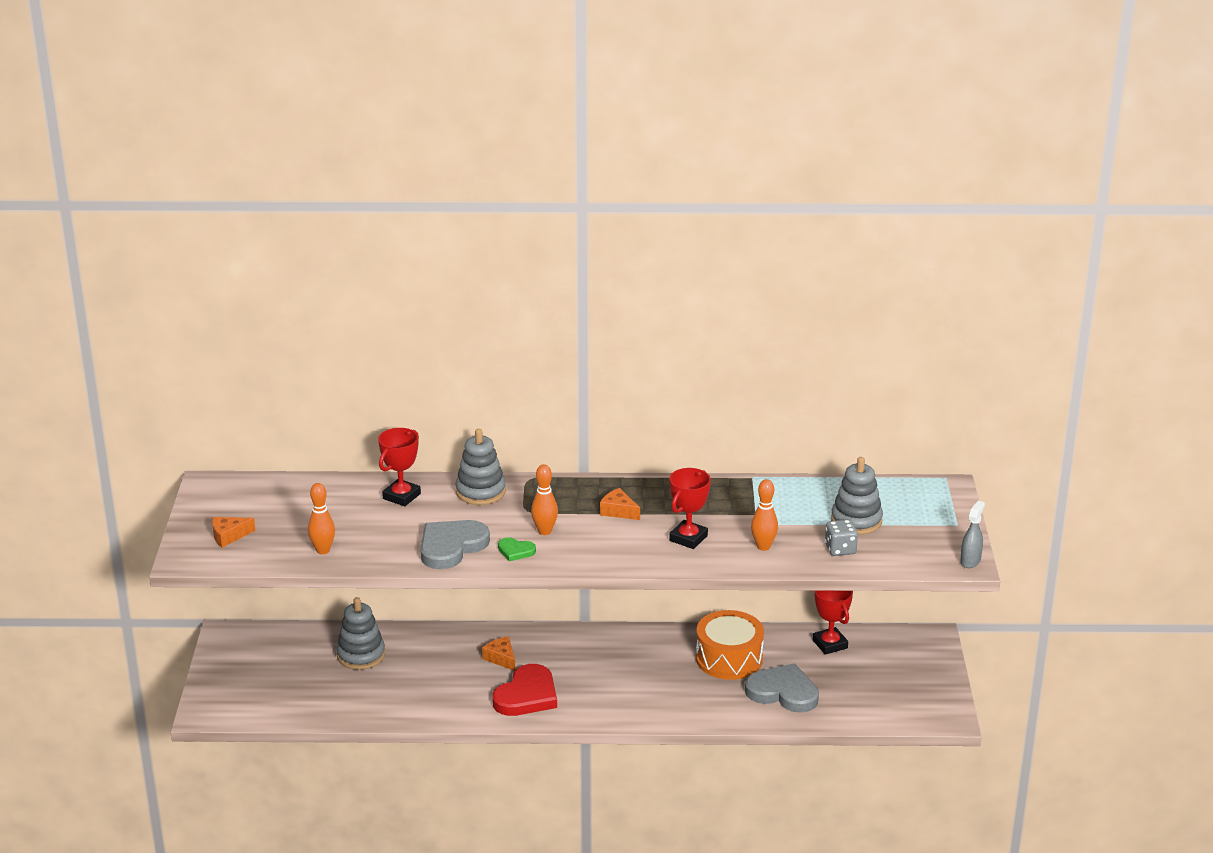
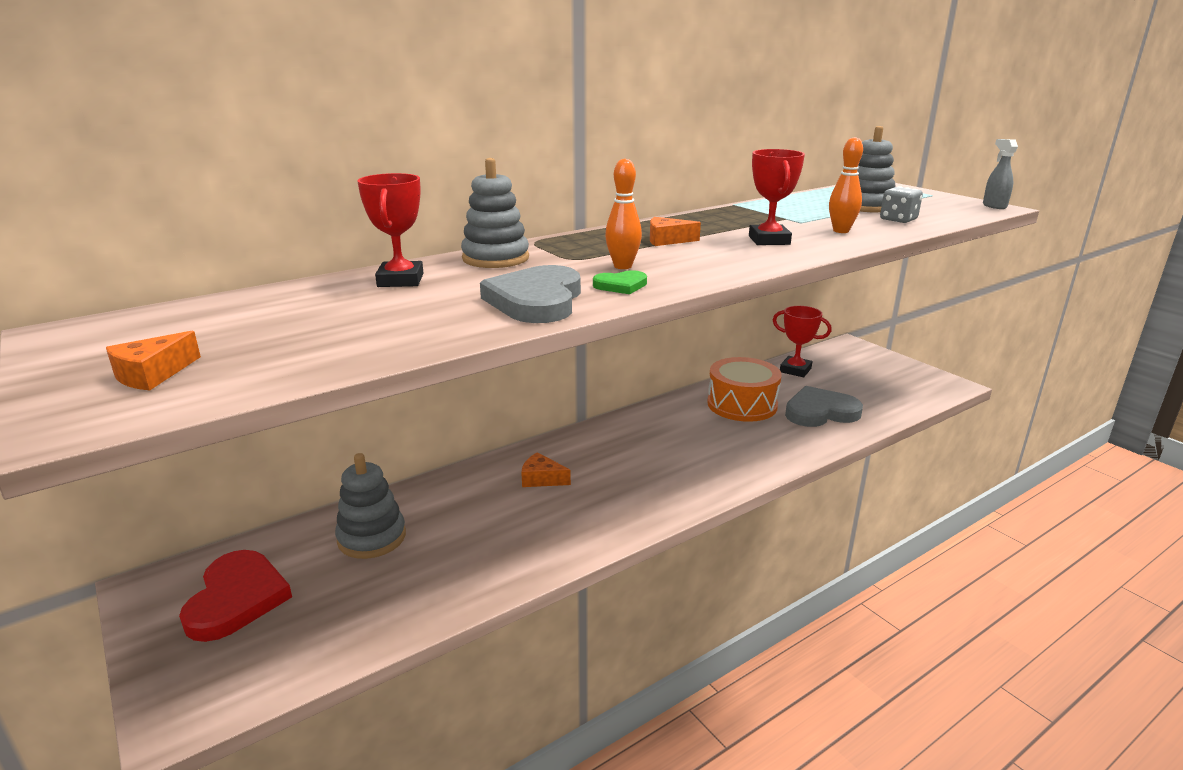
camera: 35 degrees left, 5 degrees down
orange bowling pin [308,483,335,554] -> none
red heart [492,664,557,716] -> red heart moved to [179,550,292,642]

